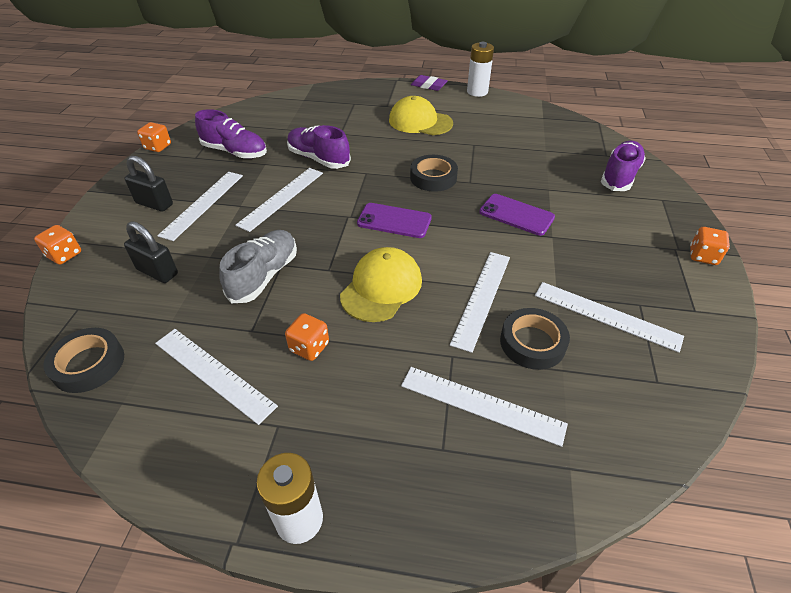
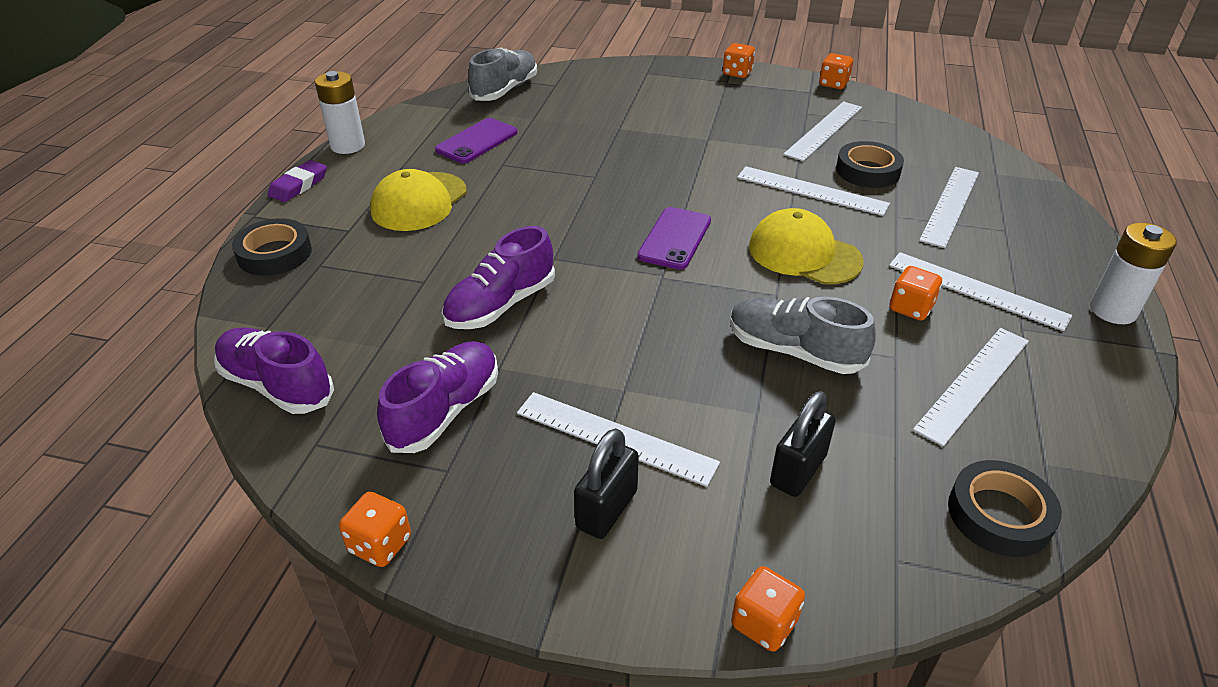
camera: 85 degrees left, 5 degrees down
white ruler [235,168,323,232] -> white ruler moved to [889,252,1072,331]
black tape [410,155,458,192] -> black tape moved to [232,218,312,276]
purple phone [479,194,555,236] -> purple phone moved to [435,118,517,163]
purple shoe [601,141,646,191] -> purple shoe moved to [214,327,334,414]
none -> grey shoe [468,48,537,101]
none -> orange dice [819,53,853,89]

